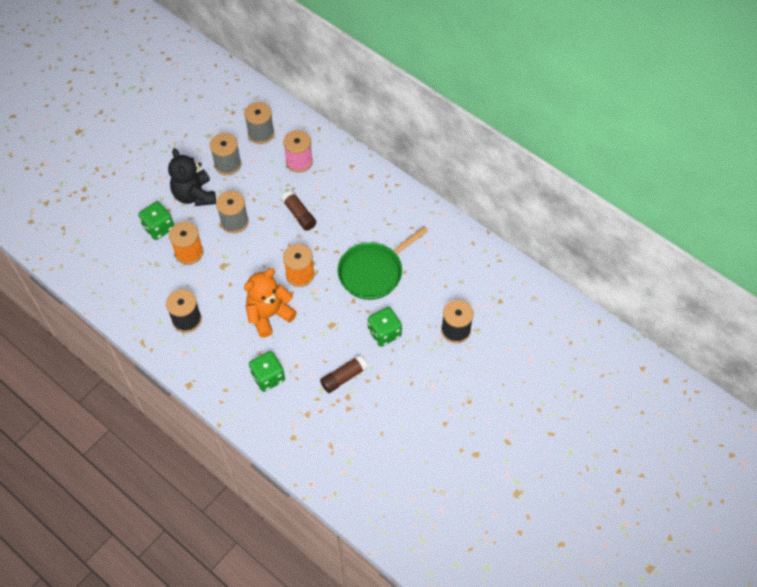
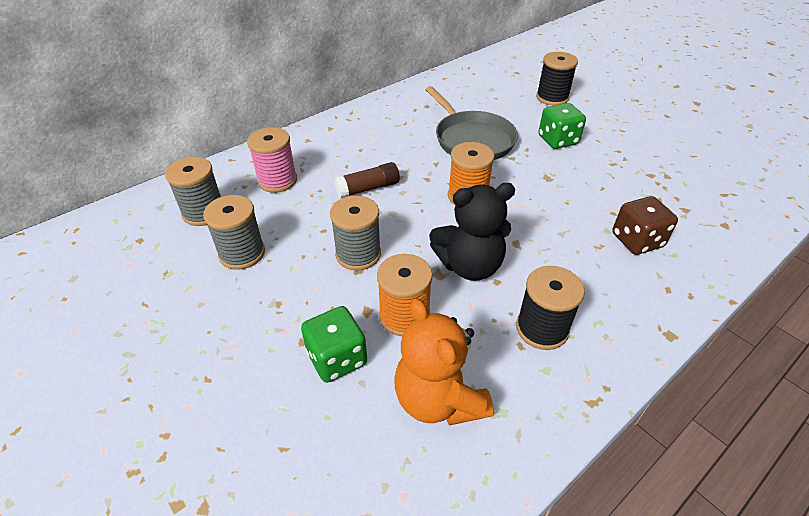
camera: 80 degrees left, 15 degrees down
black teddy bear [168,148,216,206] -> black teddy bear moved to [429,183,515,281]
orange teddy bear [244,268,297,338] -> orange teddy bear moved to [394,298,493,425]
green dice [249,351,285,392] -> brown dice [612,196,678,255]
brown glue stick [320,355,368,393] -> none
green pan [337,226,428,300] -> grey pan [425,86,518,160]

